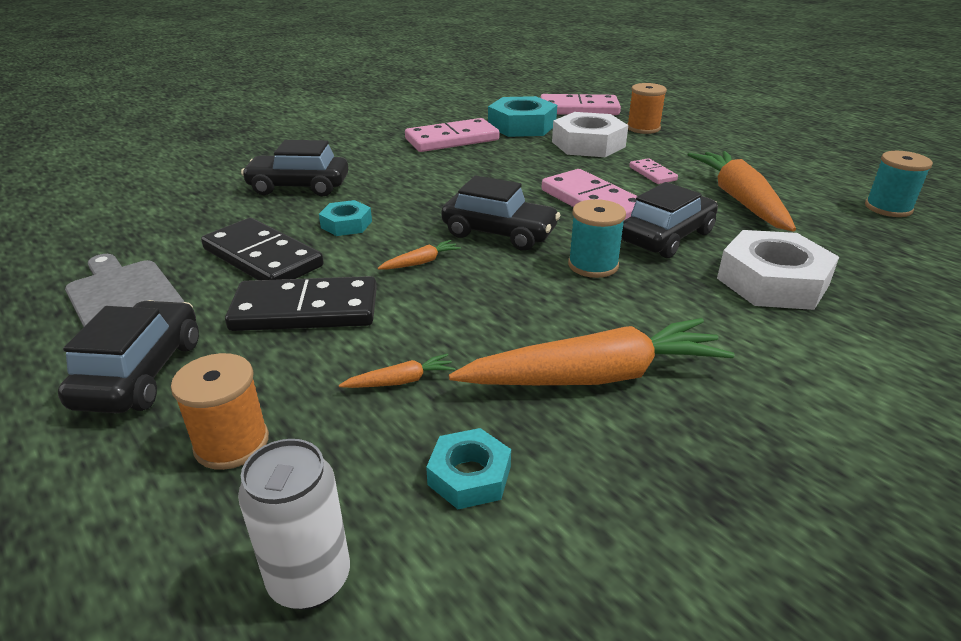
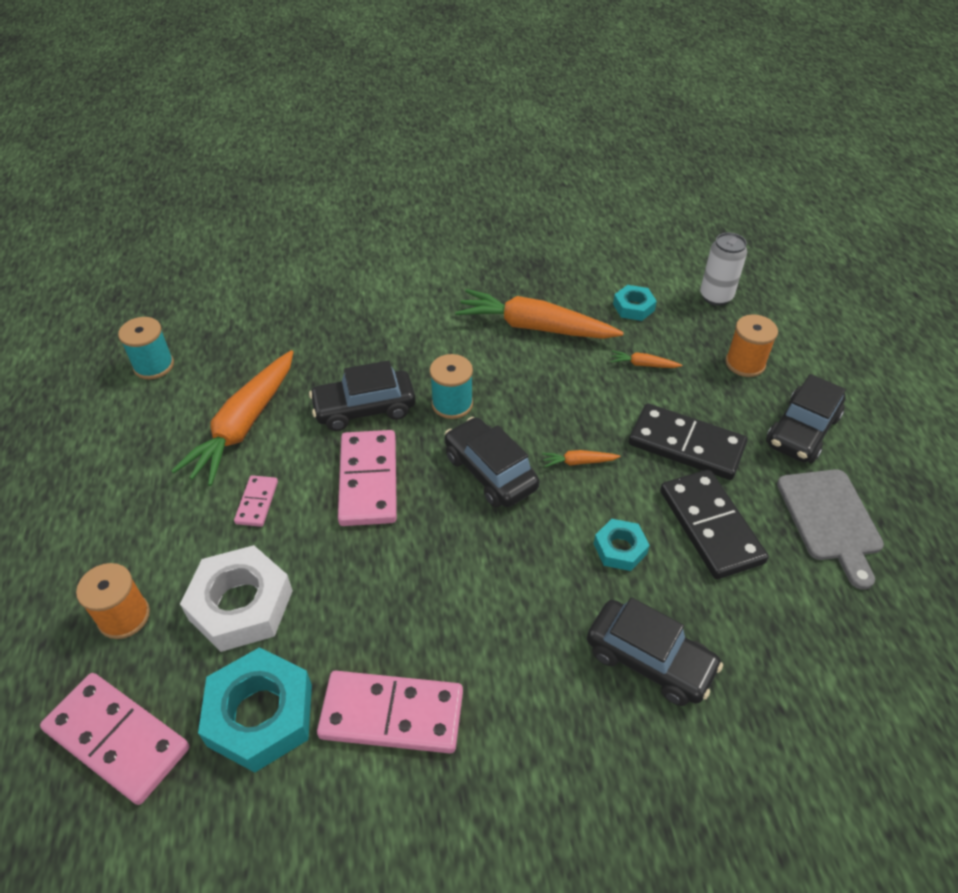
camera: 150 degrees left, 15 degrees up
white nut [717,230,839,310] -> none

